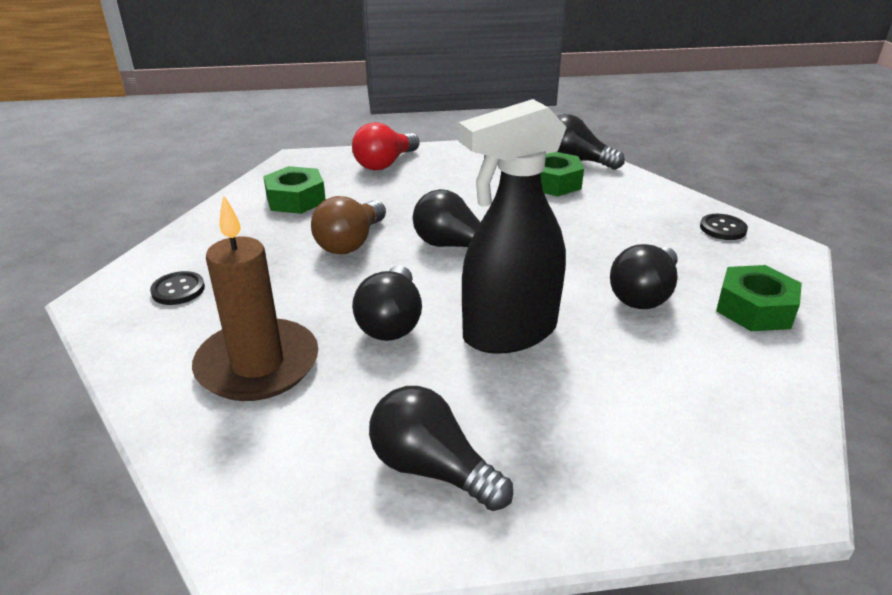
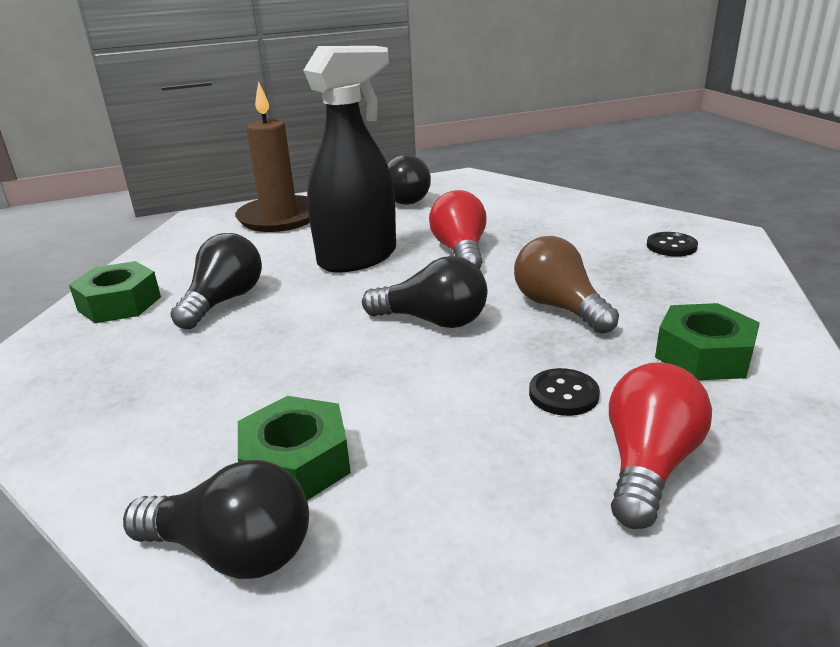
camera: 170 degrees right, 5 degrees down
brown candle [192,195,318,401] -> brown candle moved to [235,81,310,232]
brown light bulb [311,196,386,254] -> brown light bulb turned 45 degrees counterclockwise [514,236,619,334]
black light bulb [352,265,422,341] -> red light bulb [429,190,487,269]
black button [700,214,748,240] -> black button moved to [529,368,600,416]

